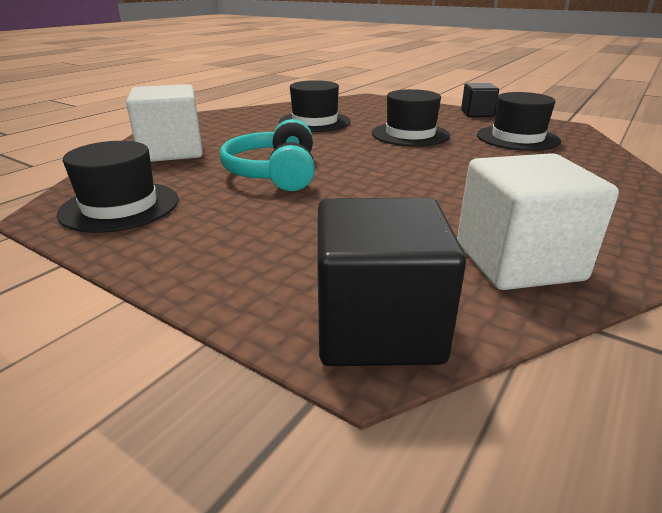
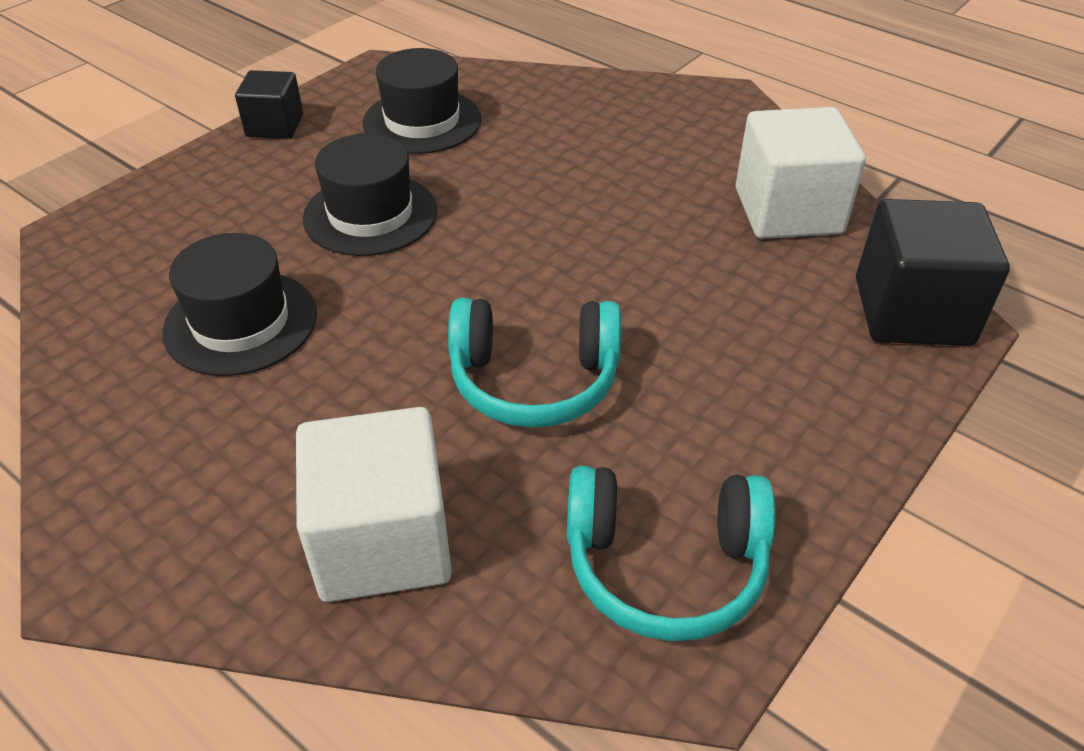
camera: 85 degrees left, 15 degrees up
black hat [57,141,179,233] -> turquoise headphones [567,466,776,641]

